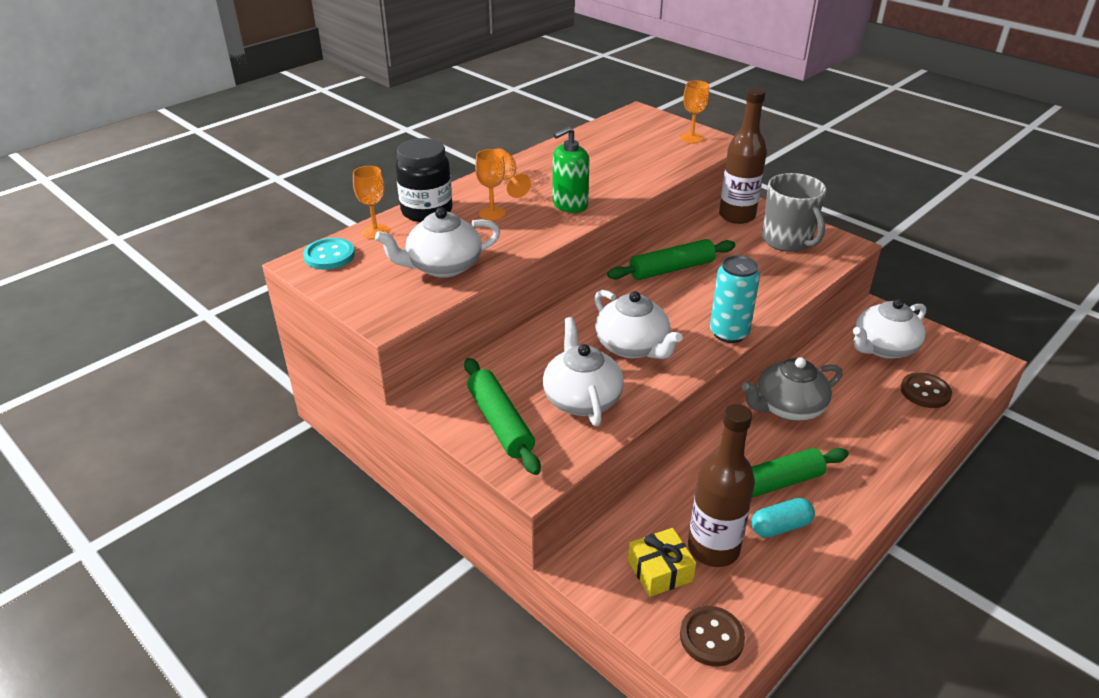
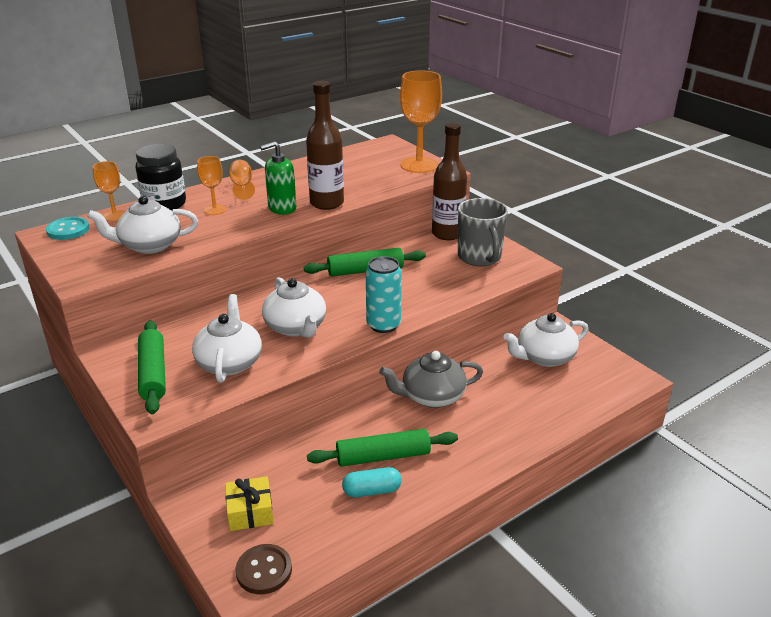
camera: 10 degrees right, 5 degrees down
orange goblet [680,81,709,143] -> orange goblet [400,70,442,173], size x1.89
brown bottle [688,404,755,567] -> brown bottle moved to [306,81,344,210]
brown button [900,372,952,408] -> none

